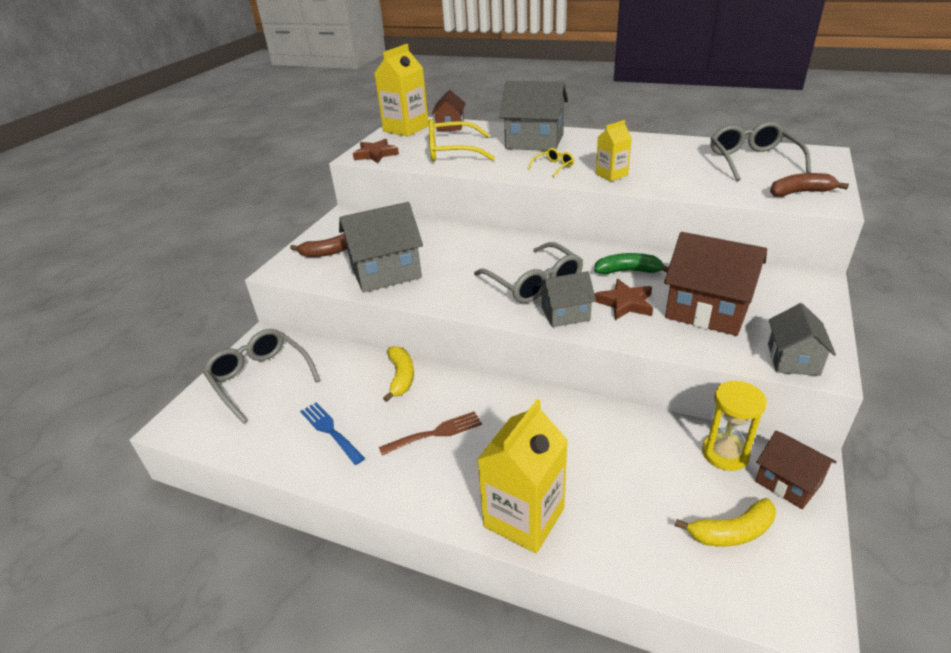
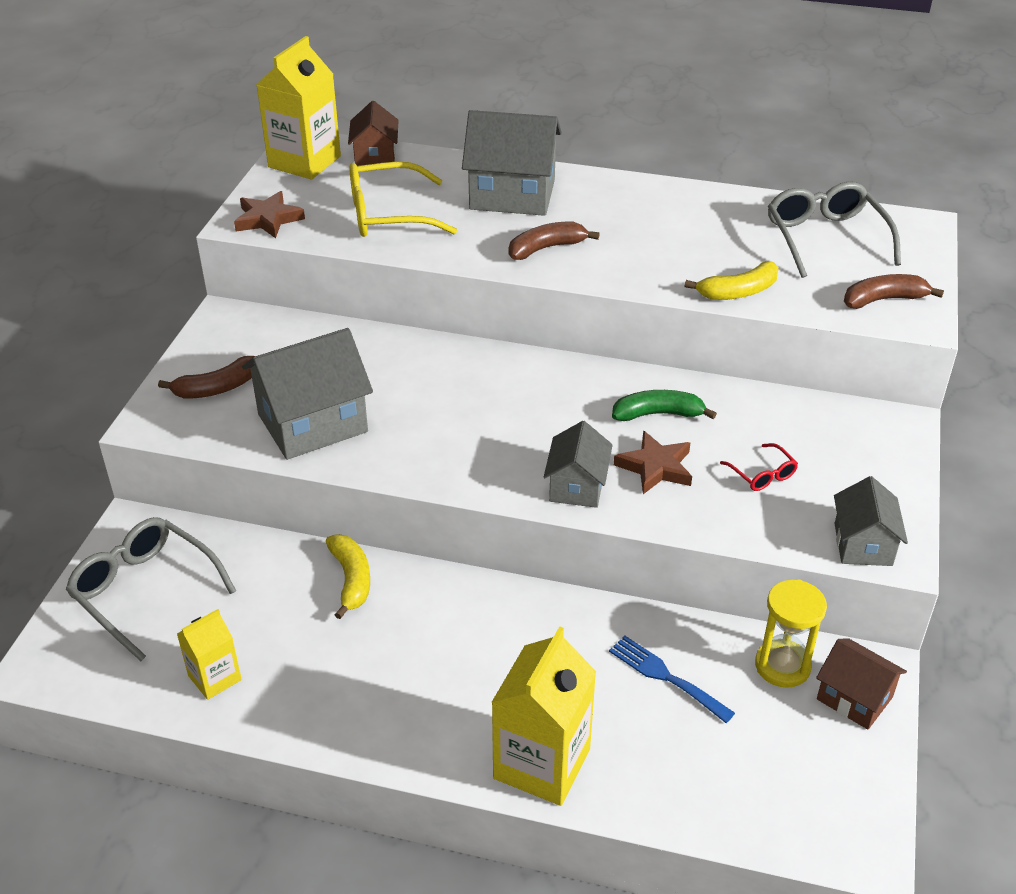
camera: 10 degrees left, 5 degrees up
blue fork [300,402,365,465] -> blue fork moved to [609,636,735,723]
brown fork [379,411,482,455] -> none
grey glasses [474,242,583,303] -> none
yellow glasses [528,148,574,177] -> brown banana [509,222,600,260]
grey house [538,271,596,327] -> grey house turned 60 degrees counterclockwise [544,421,613,508]
yellow carton [596,120,632,181] -> yellow carton moved to [177,609,242,700]
brown house [664,232,767,336] -> red glasses [720,443,798,491]
yellow banana [675,498,776,546] -> yellow banana moved to [685,261,779,300]

